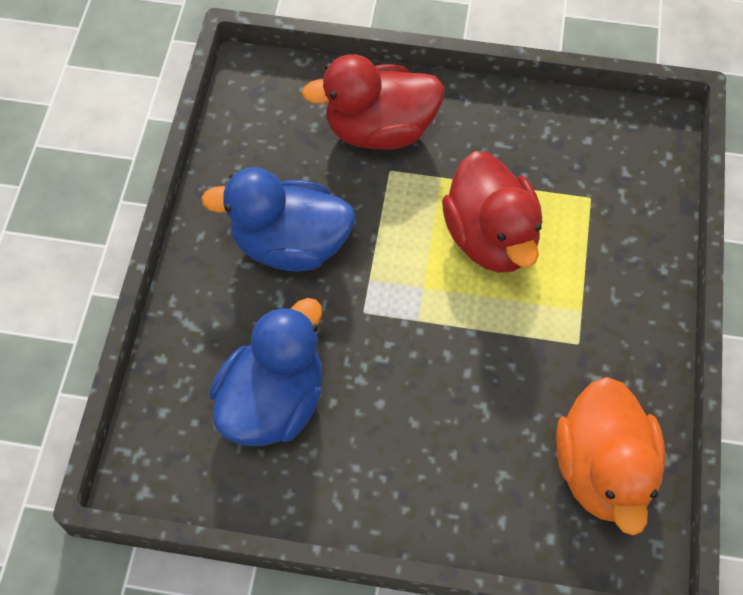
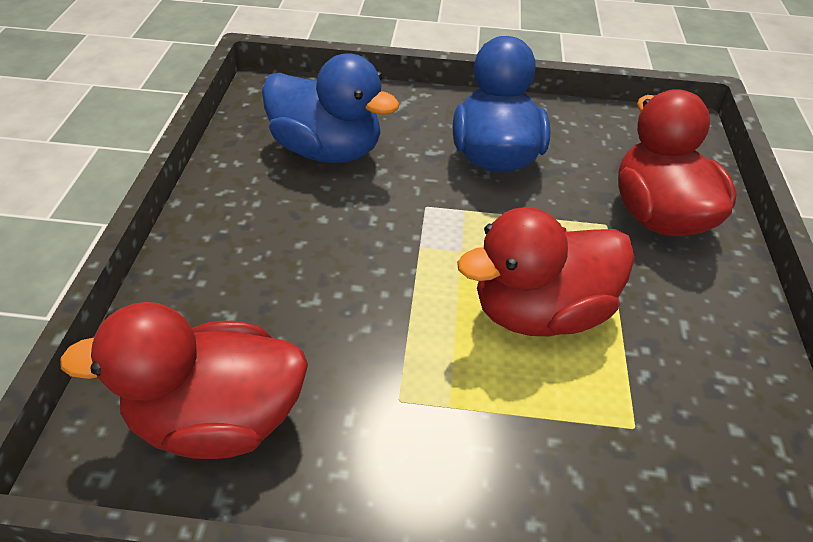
camera: 85 degrees right, 15 degrees down
orange duck [556,377,666,535] -> red duck [60,302,308,459]

